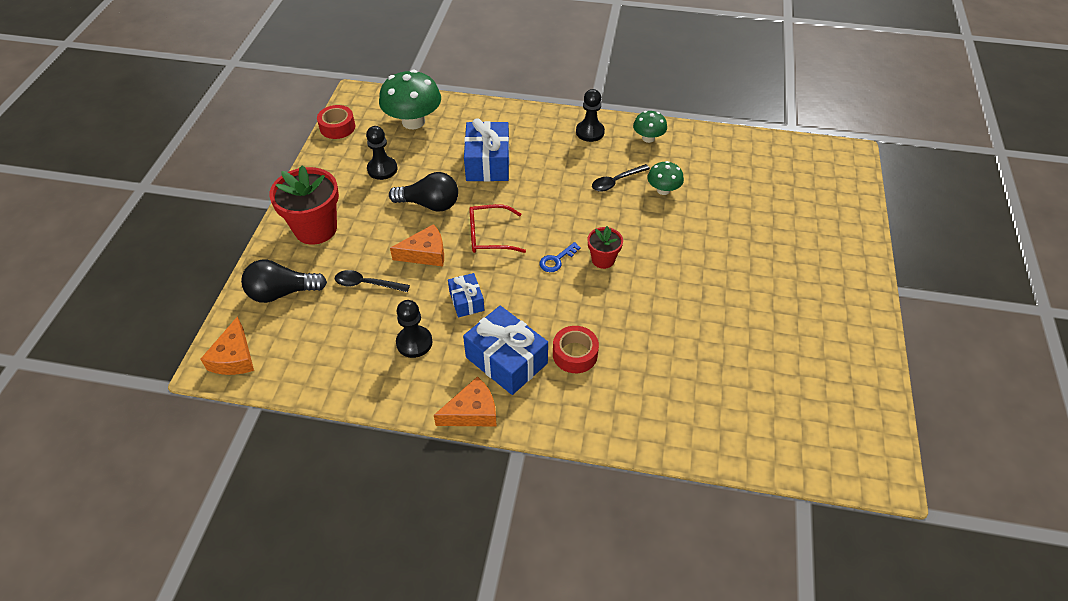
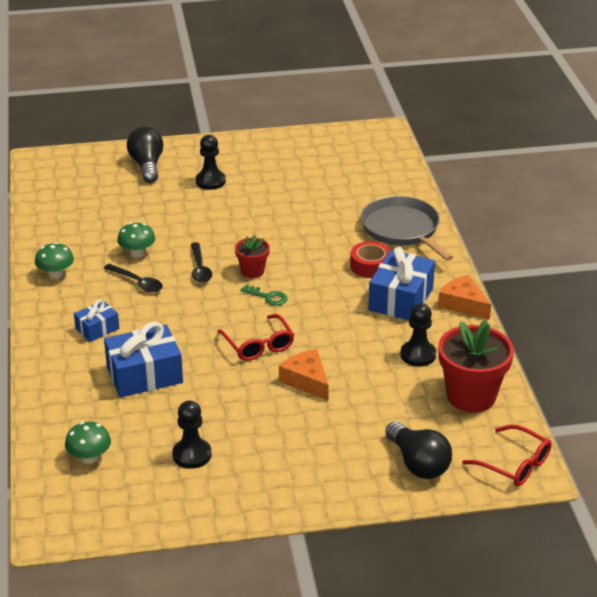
camera: 110 degrees left, 15 degrees down
orange cheese [200,316,254,375] -> red glasses [462,425,552,486]
red flower pot [269,165,339,245] -> red flower pot moved to [438,320,514,413]
red tape [317,105,355,139] -> none
black spoon [335,270,410,292] -> black spoon moved to [191,242,212,283]
green mushroom [379,70,441,129] -> green mushroom [65,422,111,464], size x0.54
black light bulb [389,172,458,212] -> black light bulb moved to [127,127,163,183]
blue gift [448,273,484,317] -> blue gift moved to [74,299,119,342]
blue key [539,242,581,272] -> green key [241,285,287,306]
black pawn [576,89,605,142] -> black pawn moved to [196,135,226,190]
none -> grey pan [361,196,453,261]

